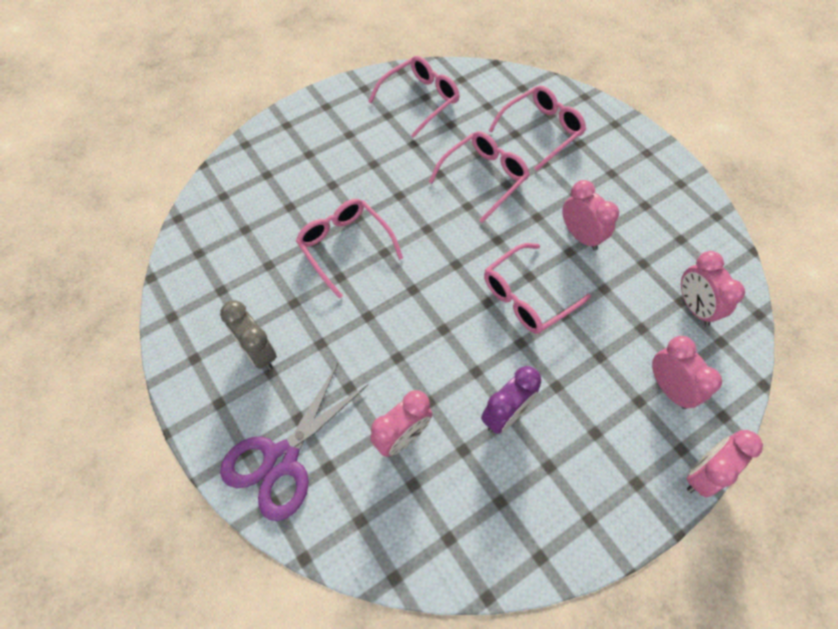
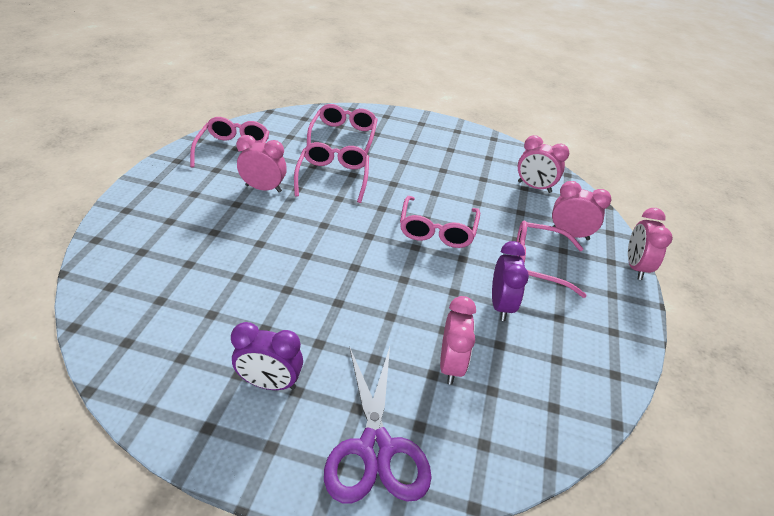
camera: 45 degrees left, 20 degrees down
grey clock [220,300,277,370] -> purple clock [231,322,303,390]
pink glasses [296,199,403,299] -> pink glasses moved to [516,221,587,298]
pink clock [562,180,619,250] -> pink clock moved to [236,135,287,192]

